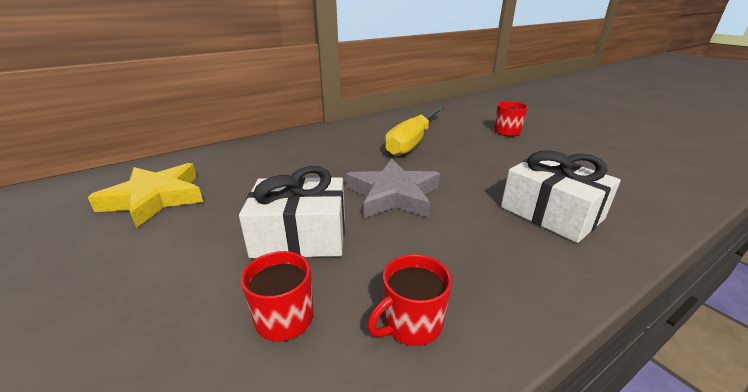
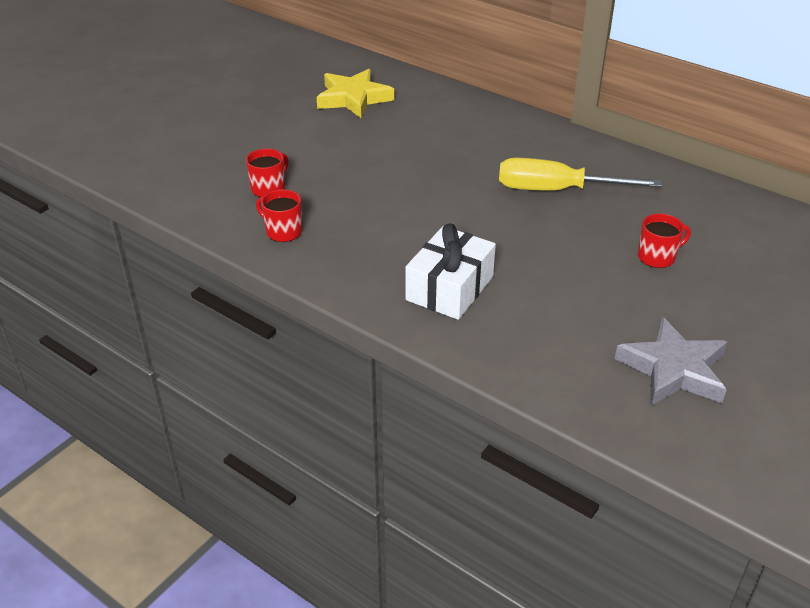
camera: 70 degrees right, 10 degrees up
white gift [239,166,345,258] -> none
grey star [346,159,440,218] -> grey star moved to [615,317,727,406]

